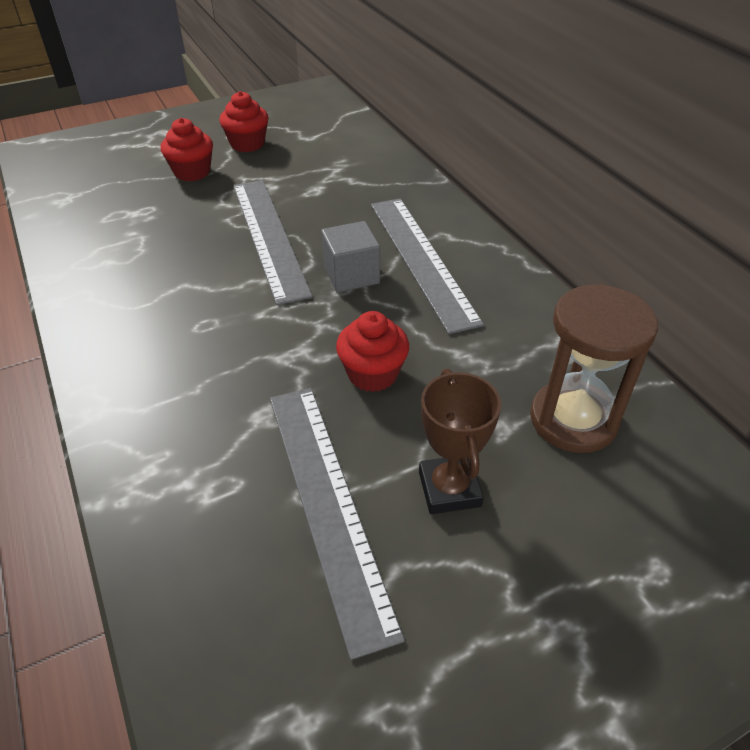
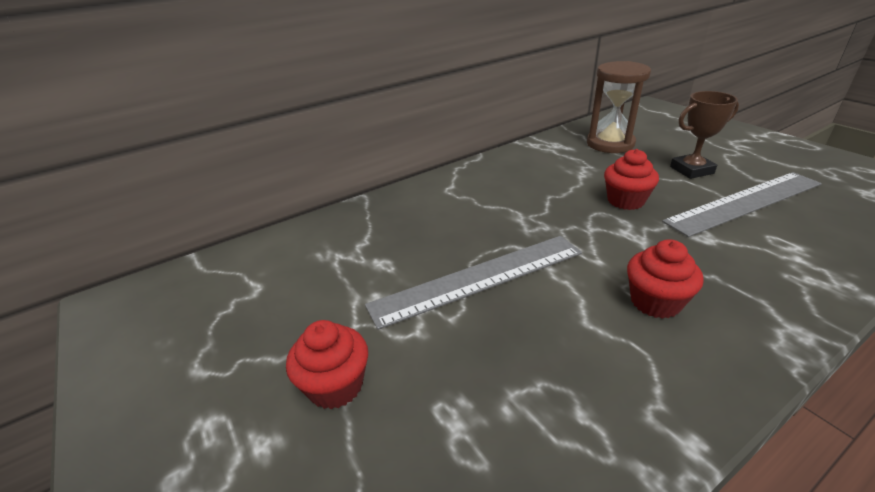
camera: 95 degrees left, 10 degrees down
red cupcake [219,91,269,152] -> red cupcake moved to [627,239,703,319]
grey cube [321,221,380,292] -> none
grey ruler [371,199,484,334] -> none

